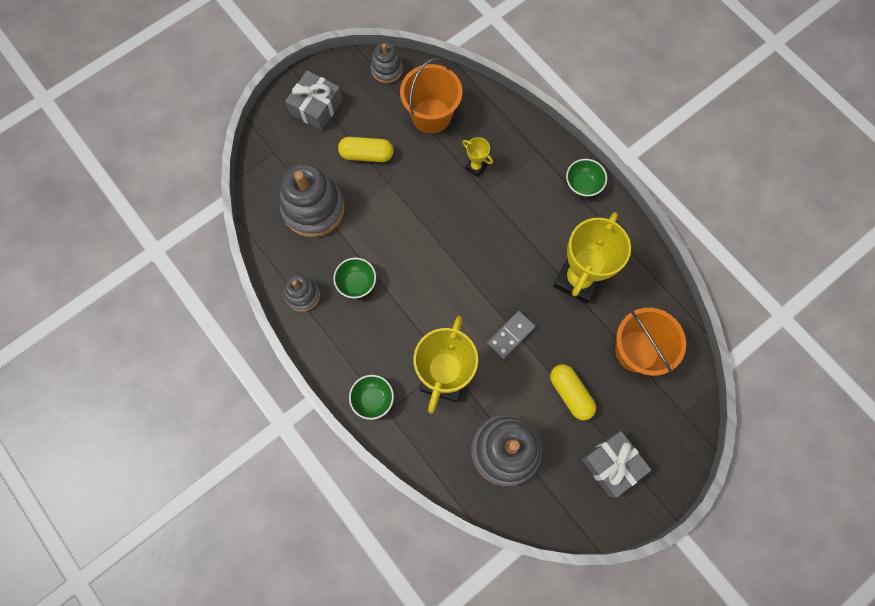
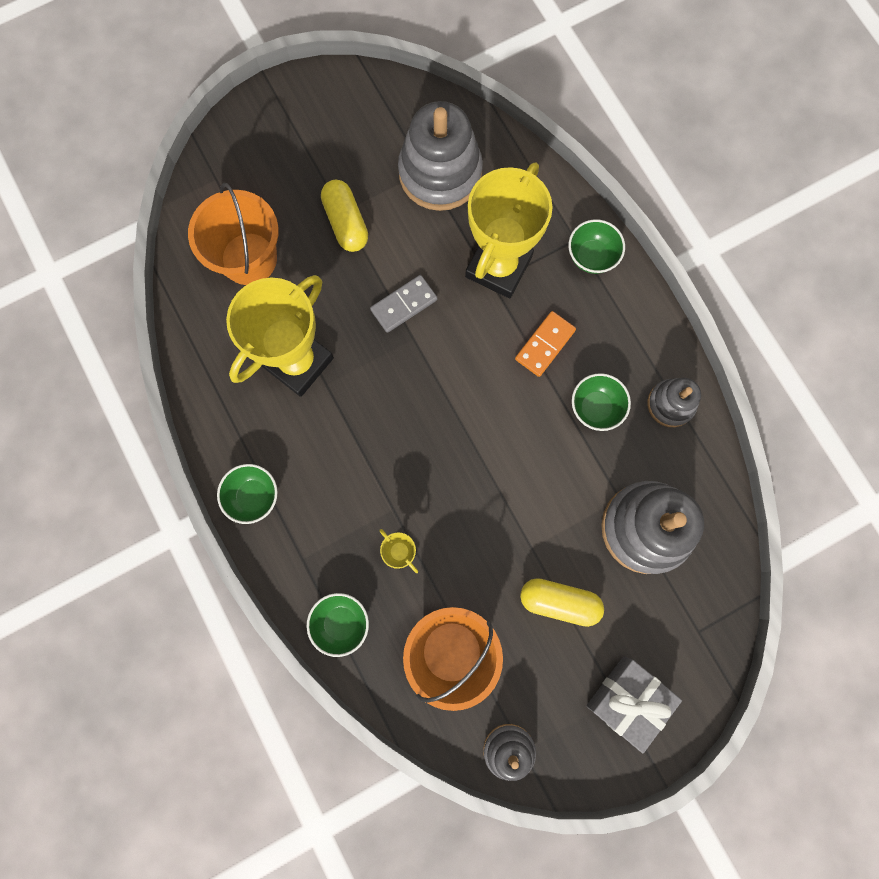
camera: 170 degrees left, 5 degrees up
grey gift [581,431,651,497] -> none
none -> green bowl [307,593,369,657]
none -> orange domino [515,311,576,377]

